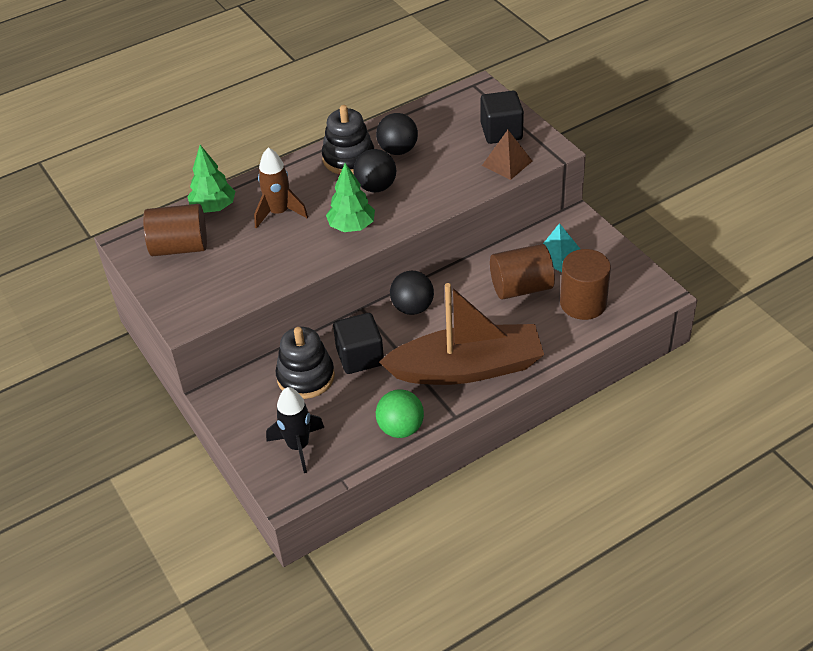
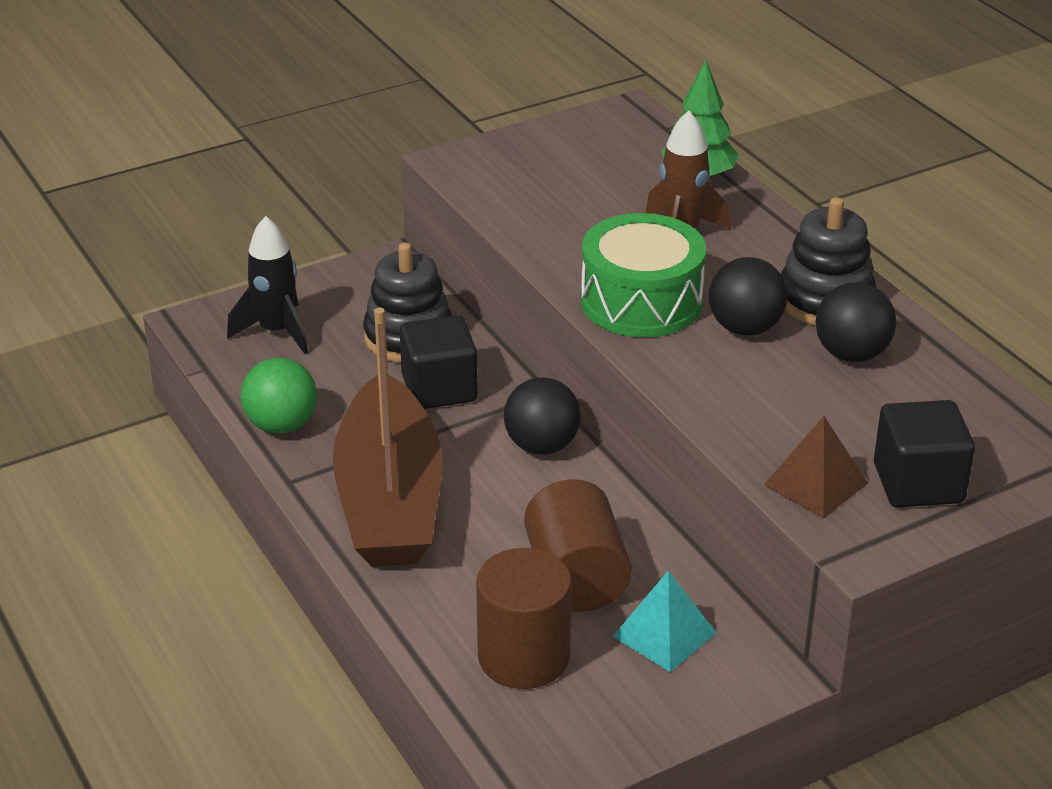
camera: 90 degrees right, 10 degrees down
brown cylinder [143,204,207,256] -> none
green tree [326,163,375,232] -> green drum [581,213,706,337]

